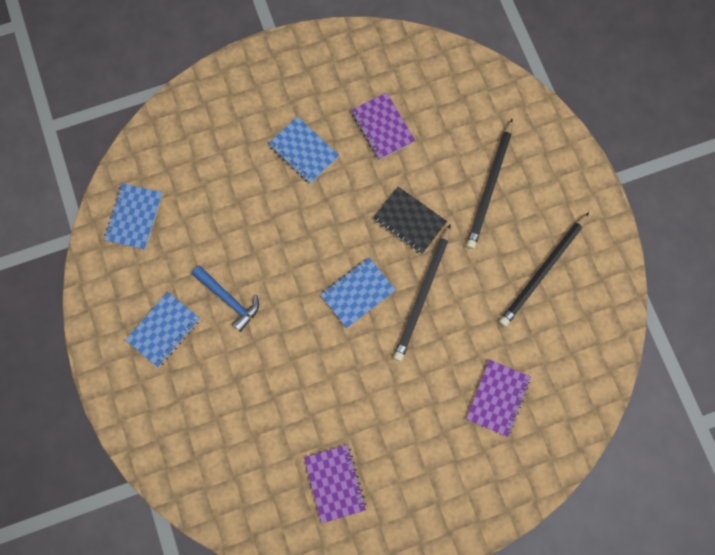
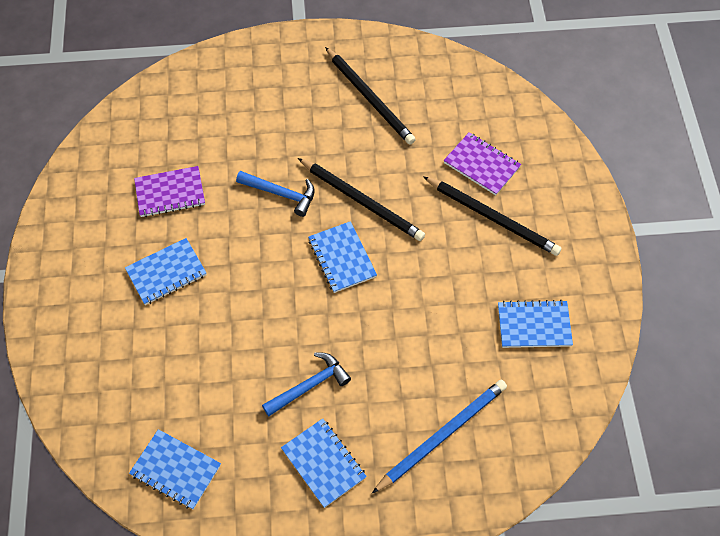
camera: 75 degrees left, 15 degrees down
purple notebook [304,445,366,523] -> blue notebook [498,300,573,348]
black notebook [373,187,447,254] -> blue hammer [236,171,315,217]
black pencil [466,119,513,249] -> black pencil moved to [423,176,562,256]
none -> blue pencil [372,380,507,493]

